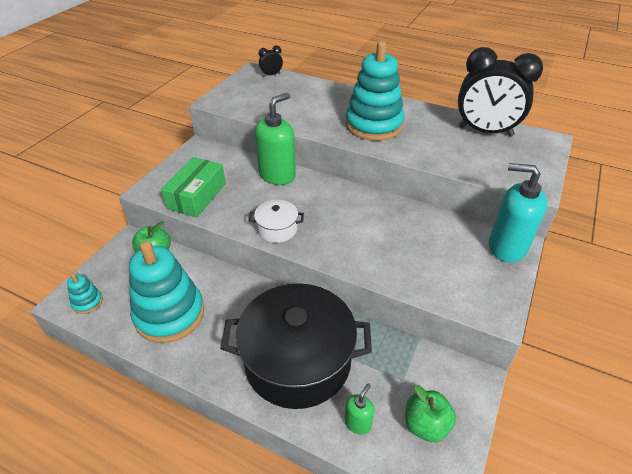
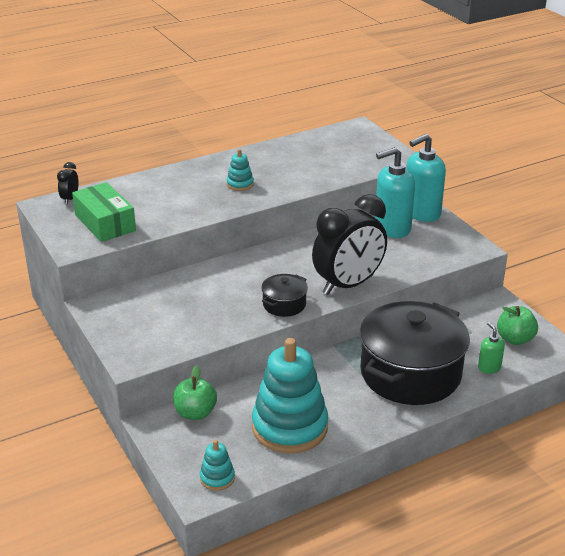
camera: 55 degrees left, 10 degrees down
green box [161,157,226,217] -> green box moved to [72,182,136,242]
white pot [249,200,304,243] -> black pot [261,274,308,317]
green soap dispenser [255,93,296,185] -> none
turquoise stacking toy [345,41,404,141] -> turquoise stacking toy [227,149,254,191], size x0.43
black clock [458,47,543,137] -> black clock moved to [312,194,387,295]
none -> turquoise soap dispenser [375,147,415,238]

